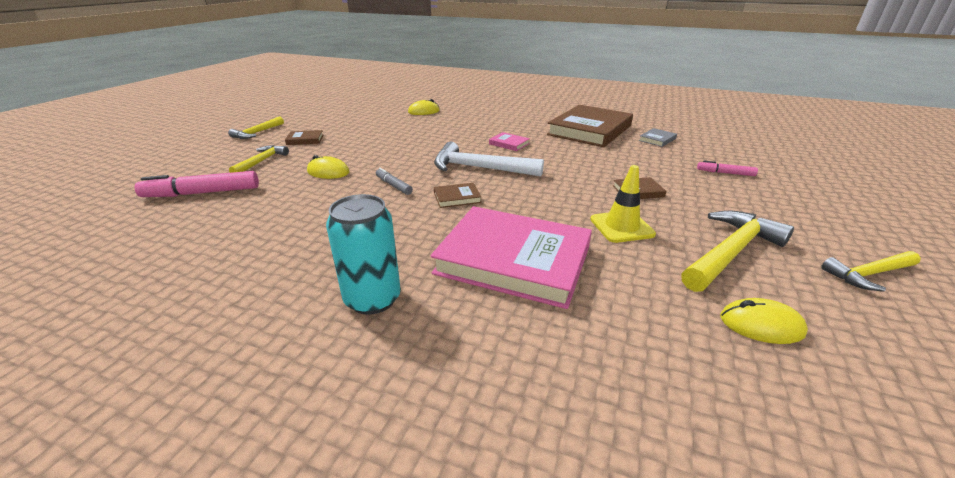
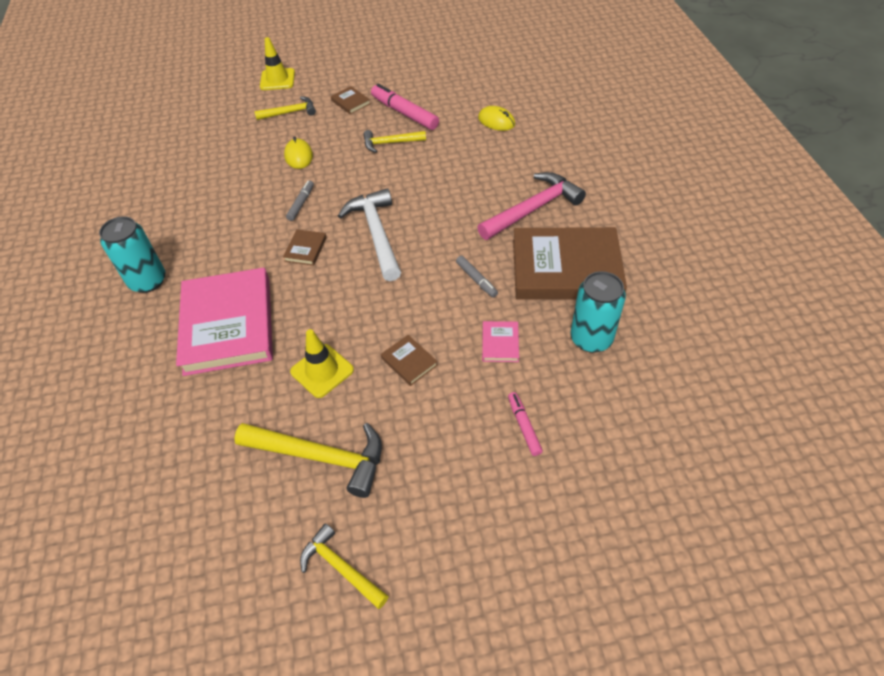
camera: 60 degrees right, 20 degrees up
pink marker [135,171,259,197] -> pink marker moved to [371,84,439,130]
yellow hammer [228,116,284,139] -> yellow hammer moved to [363,130,426,153]
brown book [434,183,482,208] -> brown book turned 60 degrees clockwise [283,229,327,266]
pink book [489,132,530,151] -> pink book moved to [482,321,519,362]
grey book [639,128,677,147] -> turquoise can [570,271,626,353]
yellow mouse [720,298,808,344] -> none
none -> yellow traffic cone [260,37,295,90]
none -> grey marker [456,256,498,298]
none -> pink hammer [477,172,586,240]

